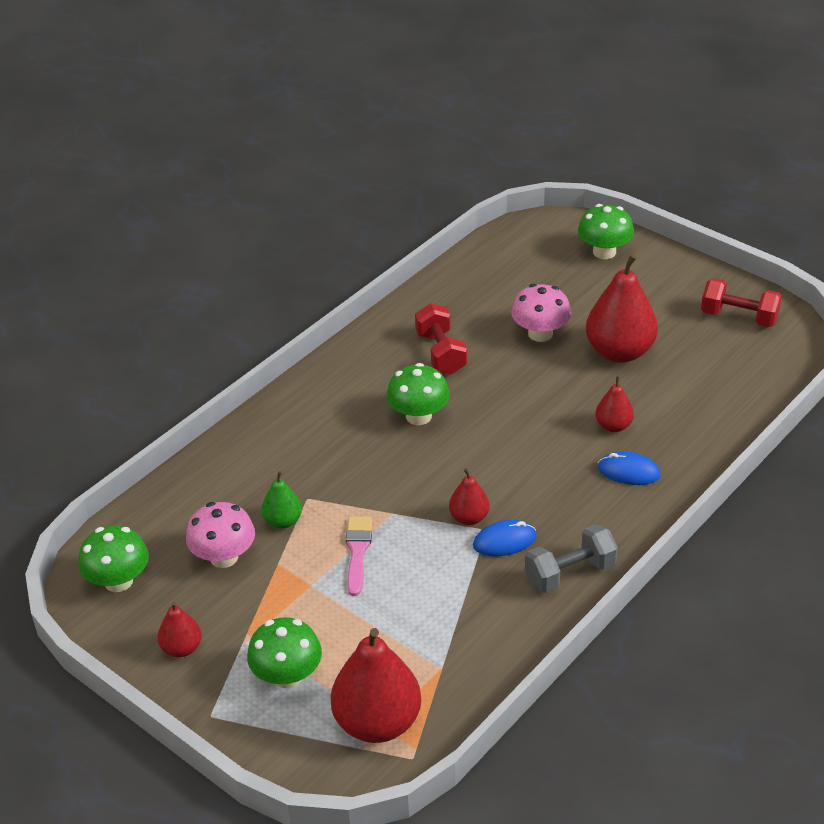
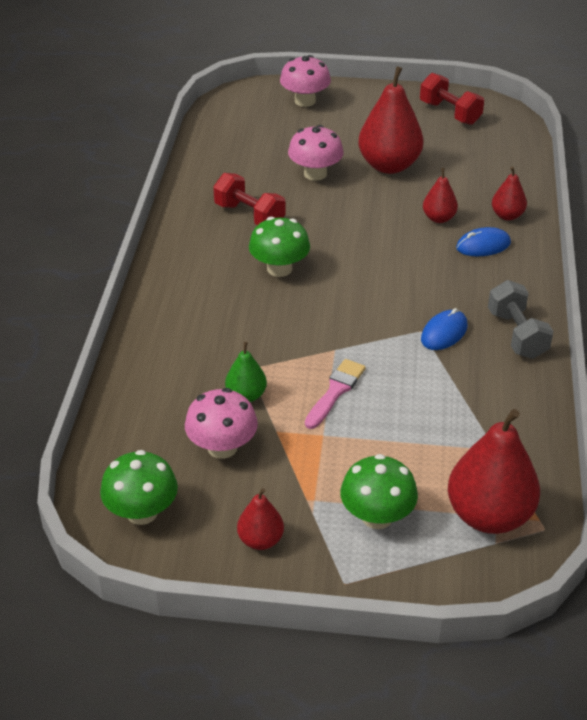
camera: 35 degrees left, 0 degrees up
pink brush [346,517,372,596] -> pink brush turned 60 degrees clockwise [305,359,366,429]
red pear [449,468,490,525] -> red pear moved to [492,167,527,221]
grey dumbbell [525,524,618,593] -> grey dumbbell turned 45 degrees counterclockwise [488,280,553,359]
green mushroom [578,204,634,259] -> pink mushroom [280,55,331,107]
red dumbbell [701,278,782,327] -> red dumbbell turned 60 degrees clockwise [420,73,484,125]

